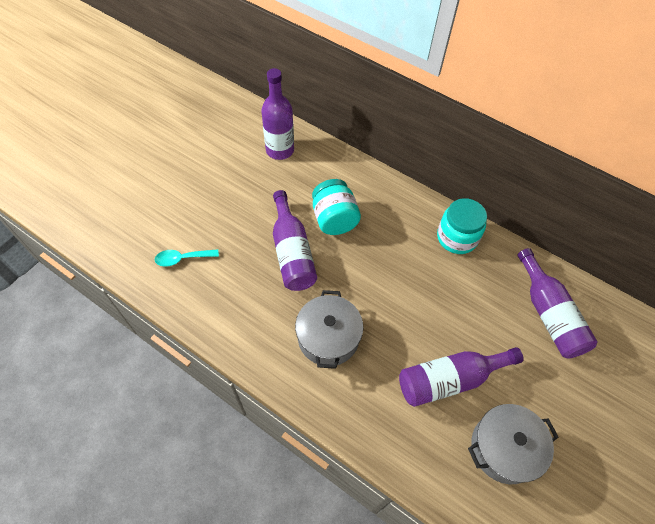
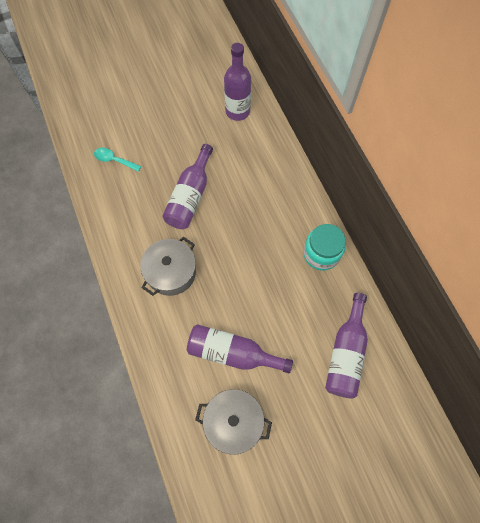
camera: 35 degrees right, 10 degrees up
turquoise jar [312,179,361,235] -> none

